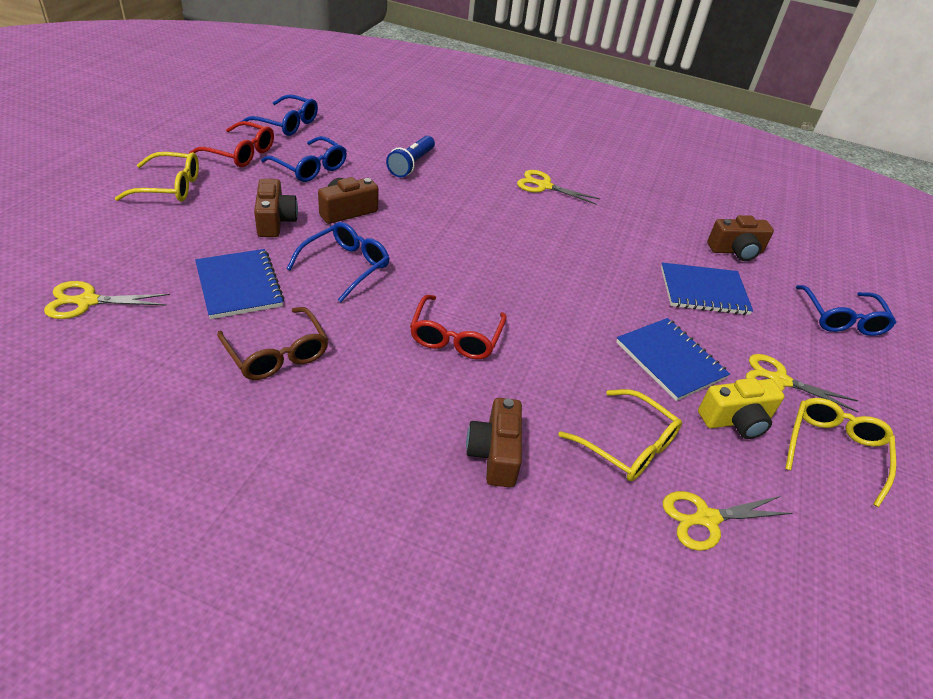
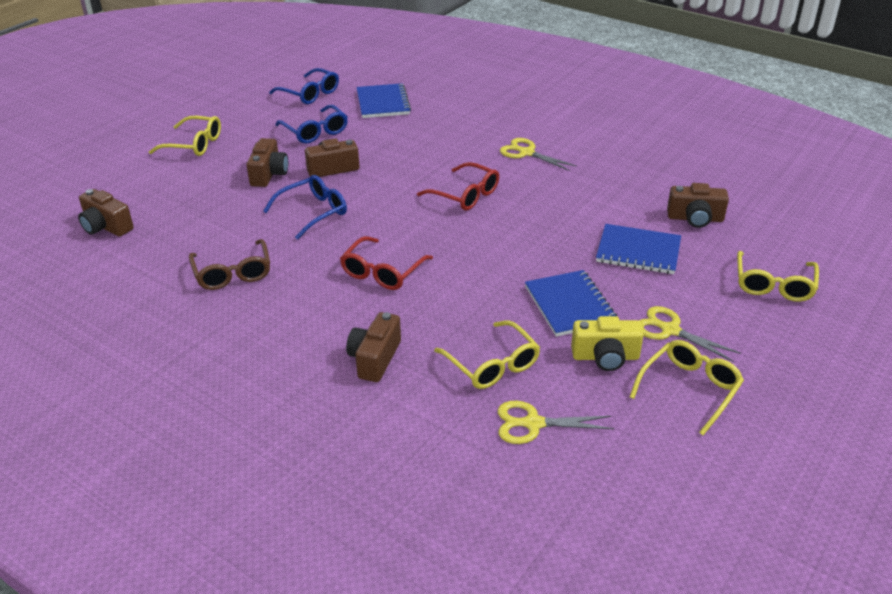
camera: 20 degrees right, 5 degrees down
yellow scissors [44,281,170,319] -> brown camera [78,189,134,237]
red glasses [189,121,274,167] -> red glasses moved to [417,162,499,210]
blue notebook [195,249,284,319] -> blue notebook moved to [357,83,411,118]
blue flashlight [386,136,435,177] -> none
blue glasses [796,285,896,336] -> yellow glasses [737,251,819,302]

